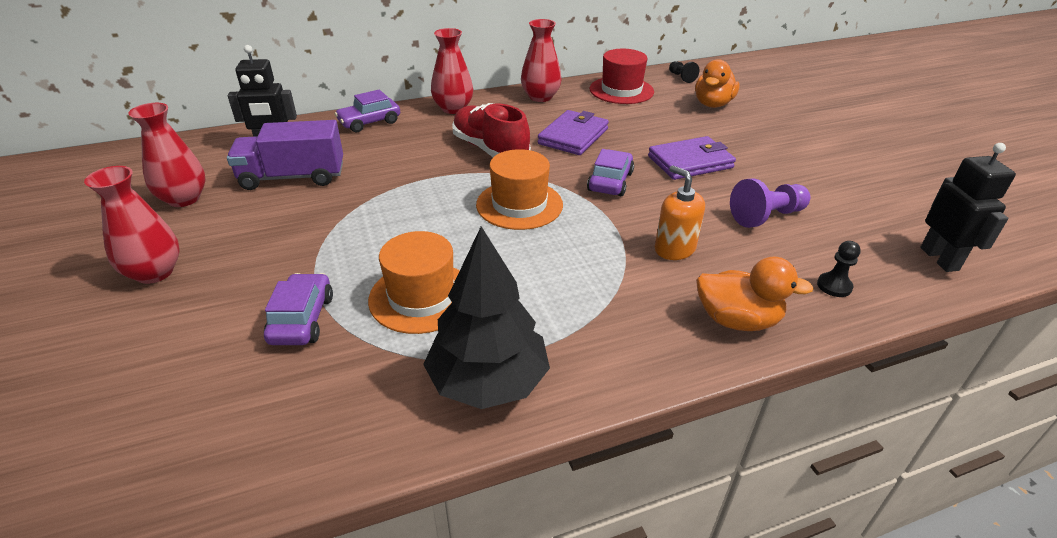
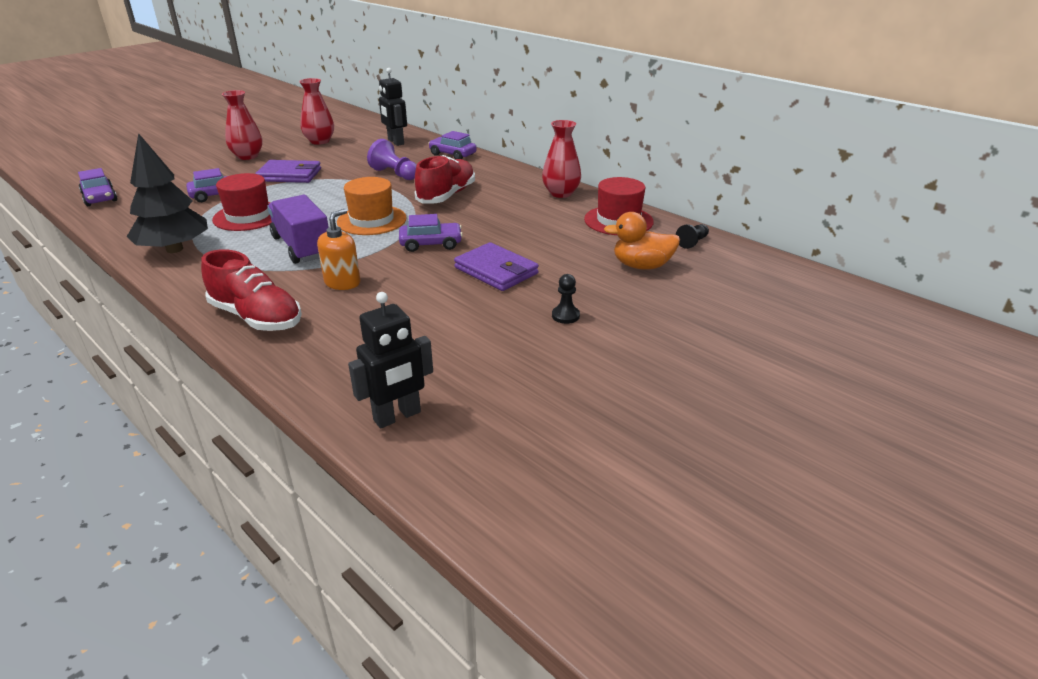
camera: 65 degrees right, 5 degrees down
purple truck [227,120,343,190] -> purple truck moved to [267,195,329,264]
orange hat [368,231,460,334] -> red hat [212,173,272,231]
red vase [431,28,473,114] -> none
purple wallet [538,110,609,155] -> purple wallet moved to [255,160,321,183]
orange duck [696,256,814,331] -> red shoe [201,249,302,331]
purple pawn [730,179,811,228] -> purple pawn moved to [367,139,416,180]
black pawn [817,241,861,297] -> black pawn moved to [552,274,580,324]
none -> purple car [78,168,117,206]

